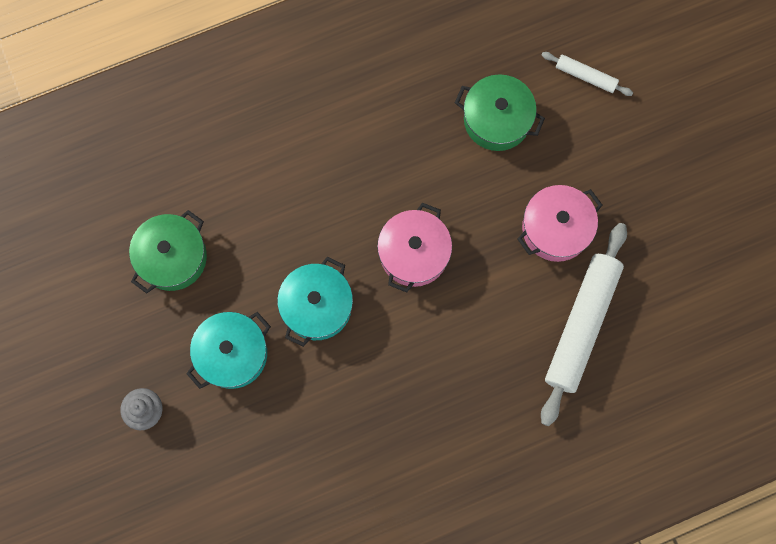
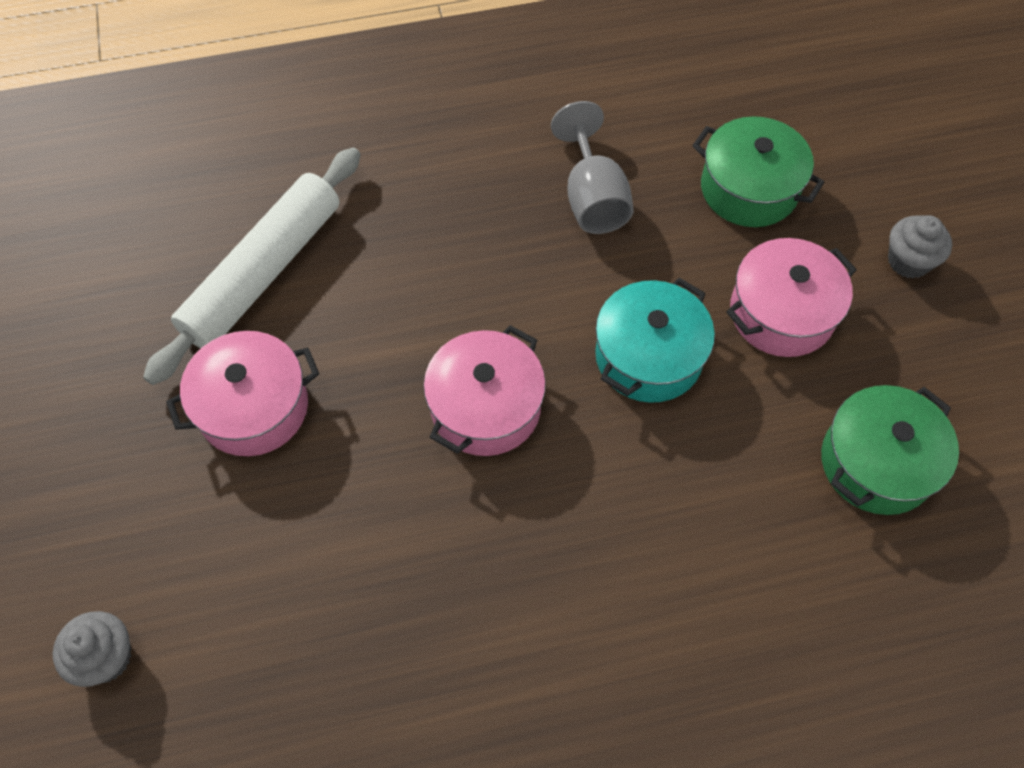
camera: 170 degrees left, 15 degrees down
turquoise pot [186,312,271,389] -> pink pot [726,238,857,357]
green pot [455,74,545,151] -> green pot moved to [692,116,824,227]
white rolling pin [542,52,633,96] -> grey cupcake [53,611,131,687]
none -> grey goblet [551,101,634,234]

